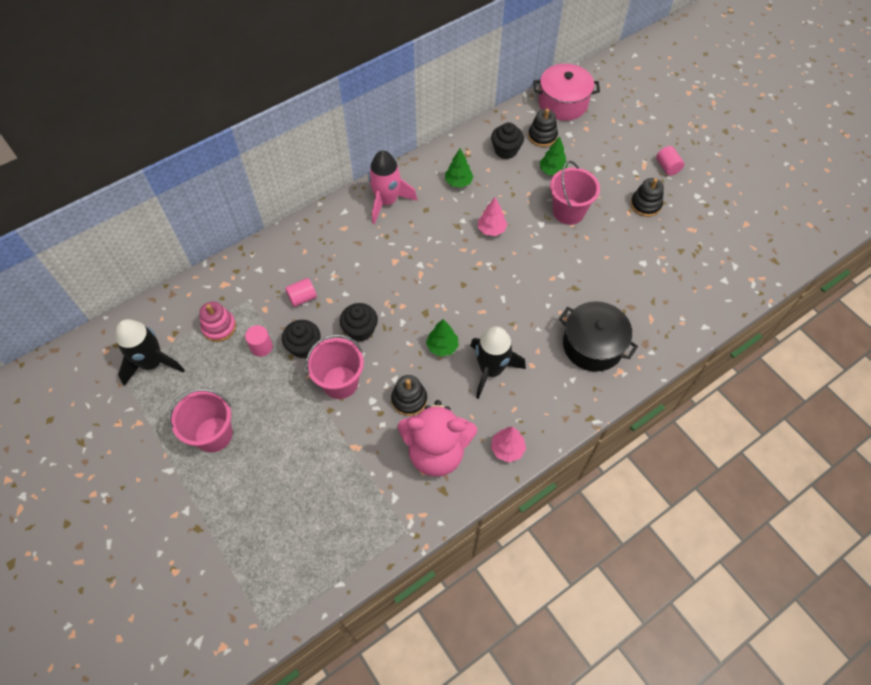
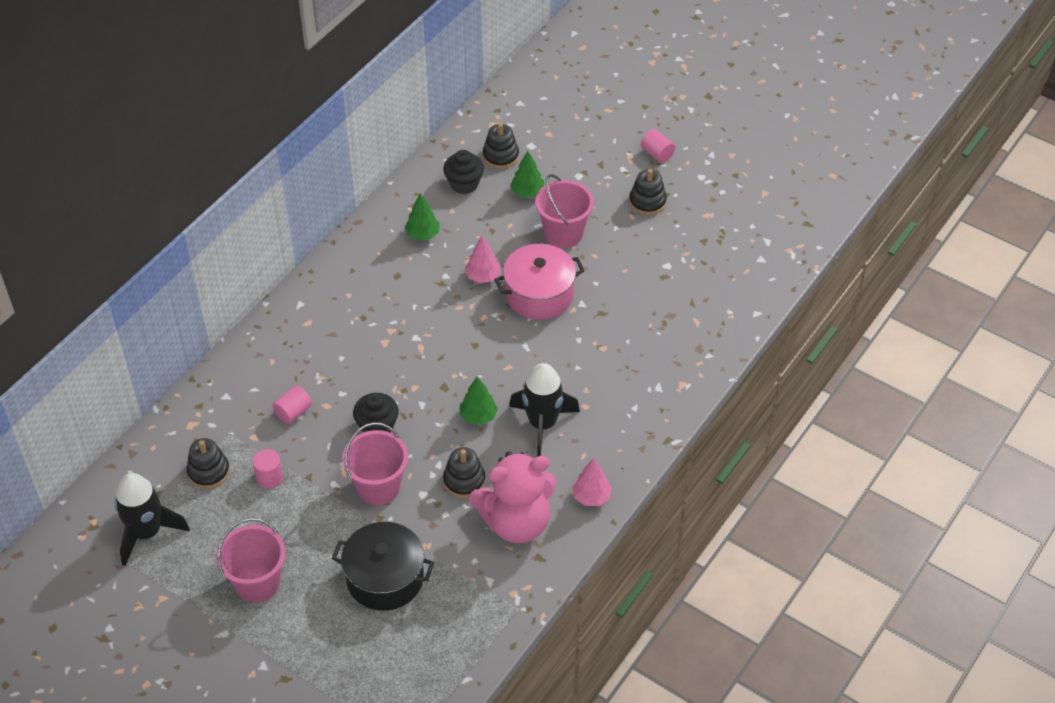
camera: 20 degrees left, 10 degrees down
pink stacking toy [199,302,236,342] -> black stacking toy [186,438,230,489]
black cupcake [282,320,321,358] -> none
pink rocket [368,150,417,224] -> none
pink pot [533,64,600,121] -> pink pot moved to [494,244,585,320]
black pot [559,301,638,372] -> black pot moved to [332,522,434,611]

